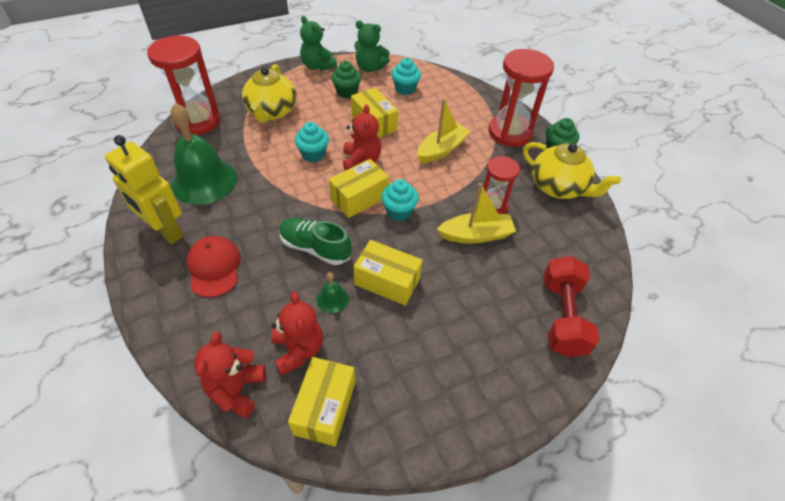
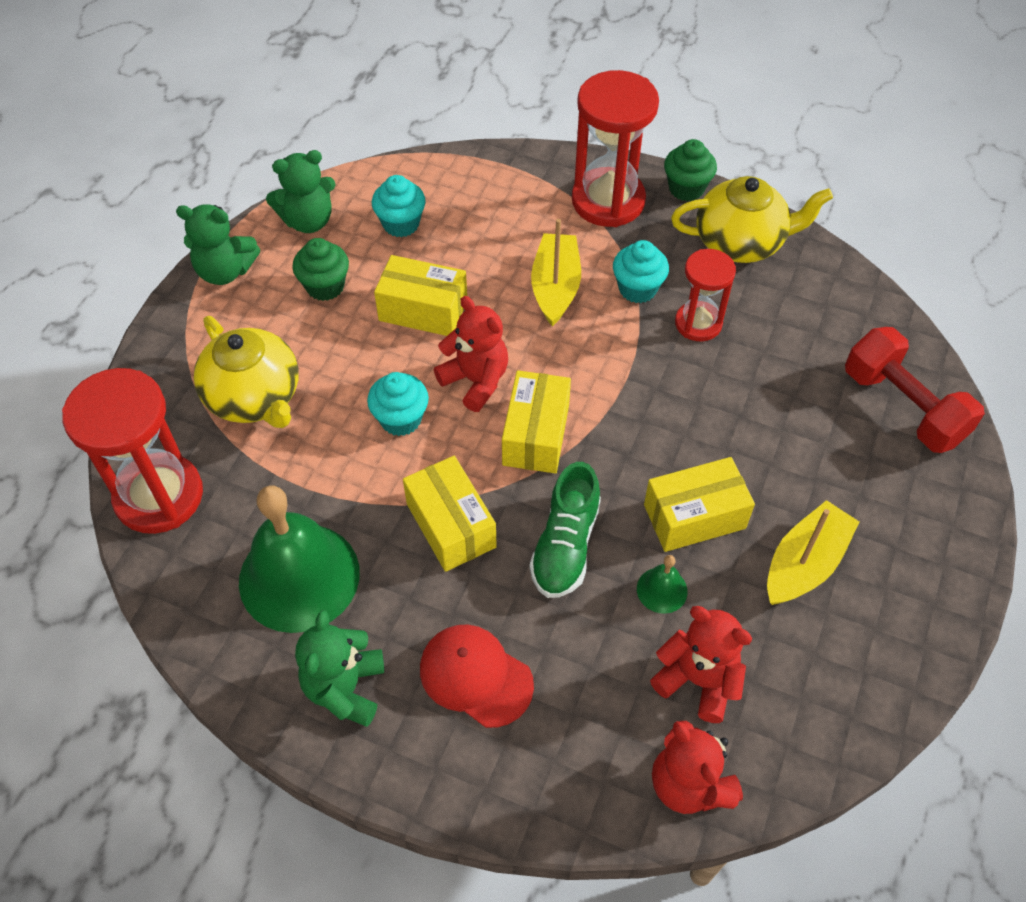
camera: 40 degrees left, 5 degrees up
yellow robot [105,135,183,244] -> green teddy bear [295,610,384,727]
green shoe [279,218,351,265] -> green shoe turned 60 degrees counterclockwise [529,462,601,598]
yellow box [288,357,355,446] -> yellow box moved to [403,456,497,572]
turquoise cupcake [381,179,419,221] -> turquoise cupcake moved to [613,240,669,303]
yellow boat [437,183,516,244] -> yellow boat moved to [767,500,859,605]

